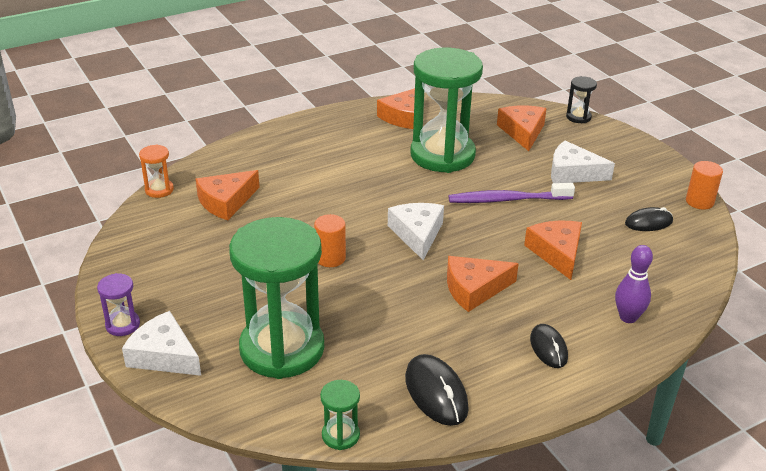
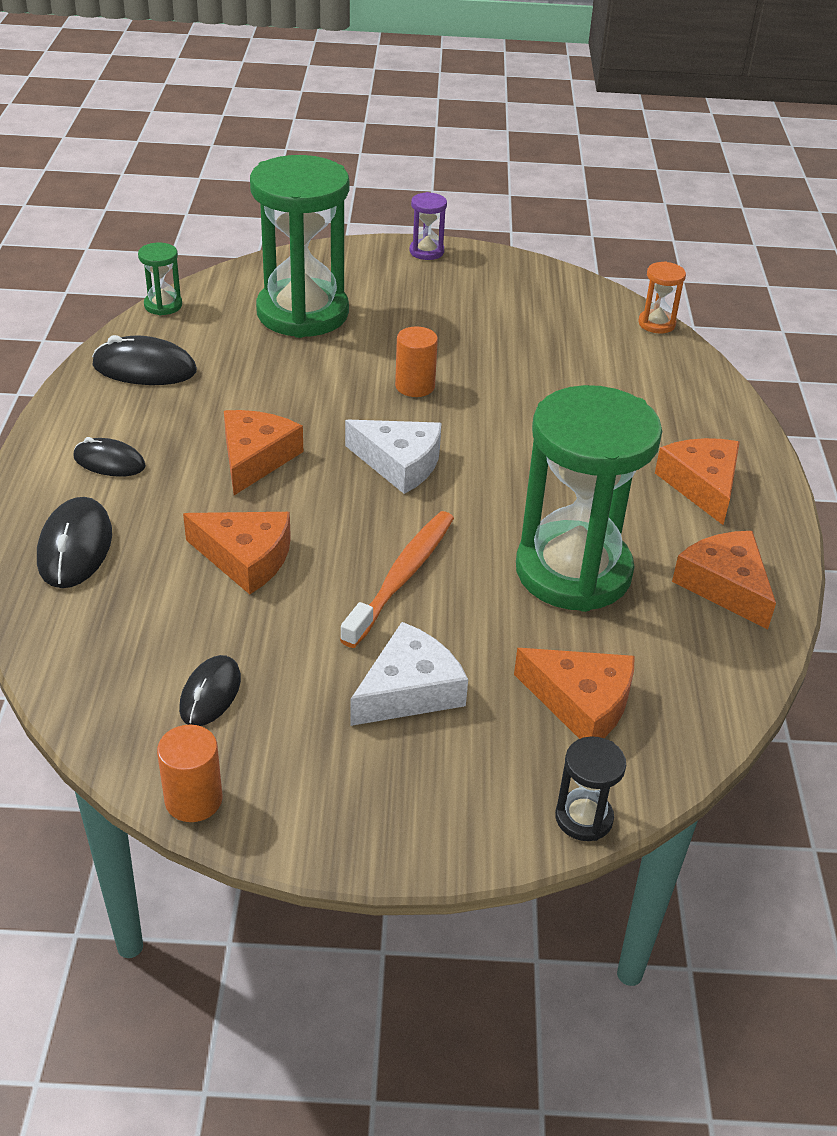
camera: 120 degrees right, 5 degrees up
white cheese [122,311,201,376] -> none
orange cheese [196,170,260,220] -> orange cheese moved to [655,438,740,525]
purple toothbrush [449,183,575,203] -> orange toothbrush [340,511,454,648]
purple bowling pin [615,245,653,323] -> black mouse [37,497,112,588]

